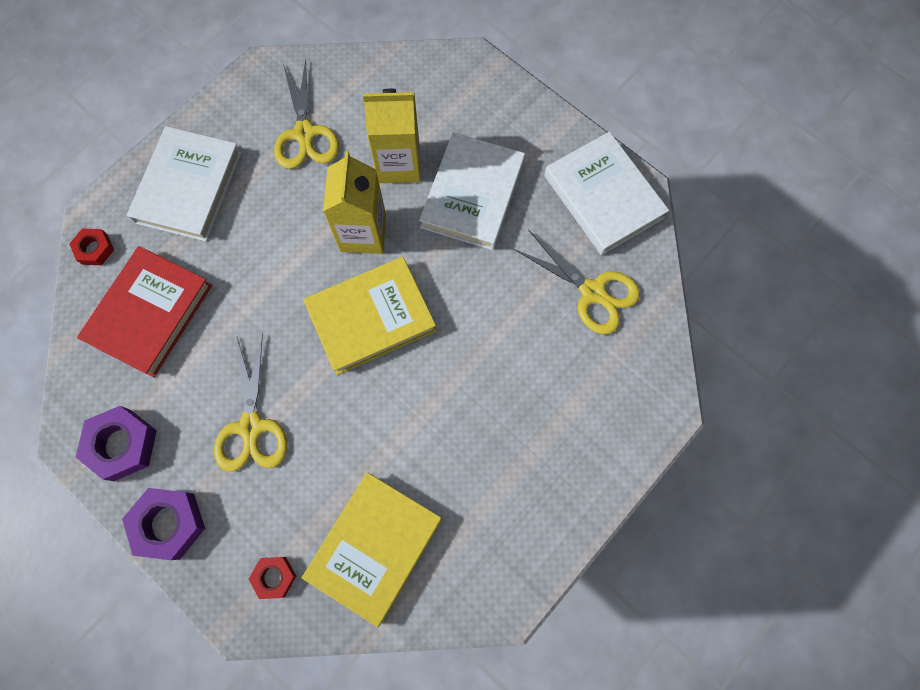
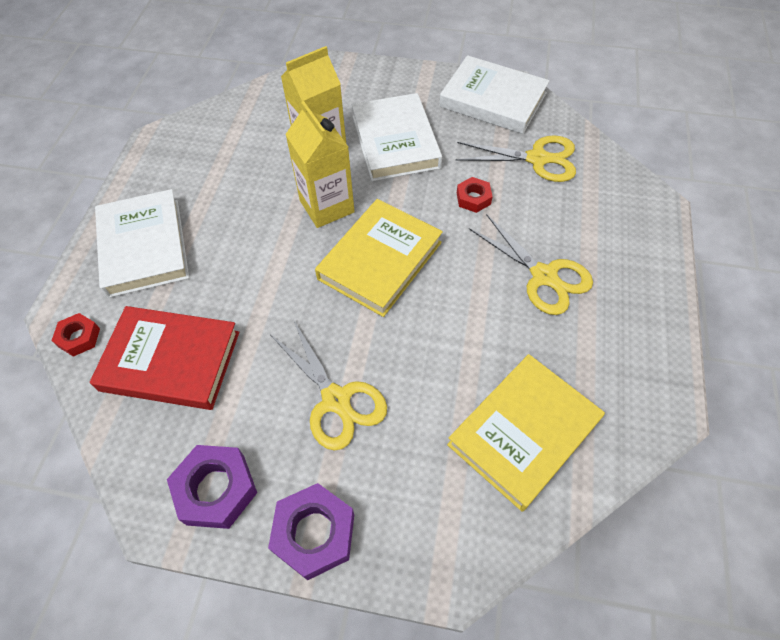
camera: 30 degrees left, 15 degrees down
red book [77,246,212,378] -> red book turned 75 degrees counterclockwise [90,306,239,410]
red nut [249,557,296,599] -> red nut moved to [457,177,493,213]
yellow scissors [274,59,339,169] -> yellow scissors moved to [469,214,593,315]
yellow book [302,472,442,627] -> yellow book turned 45 degrees clockwise [447,354,605,511]

